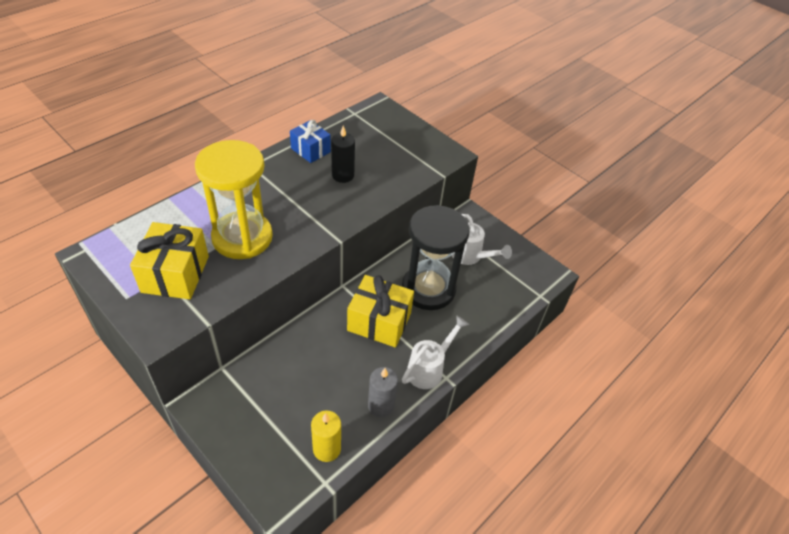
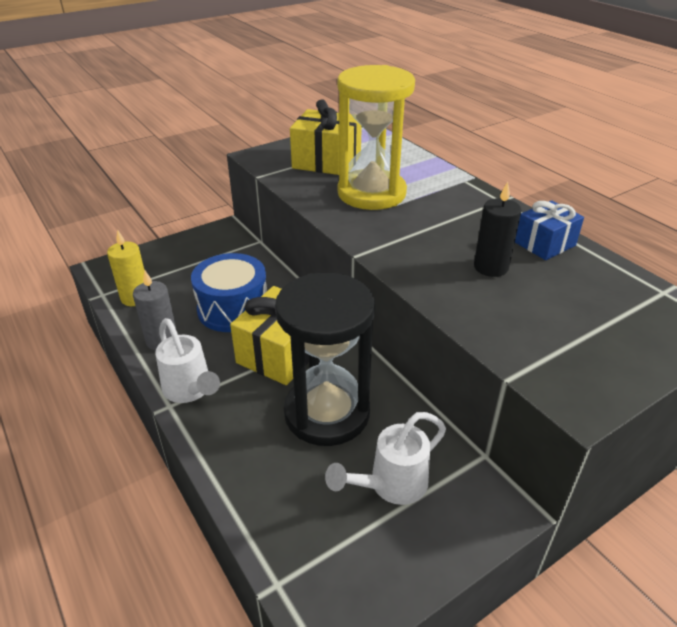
camera: 105 degrees right, 10 degrees down
none -> blue drum [191,253,267,332]

